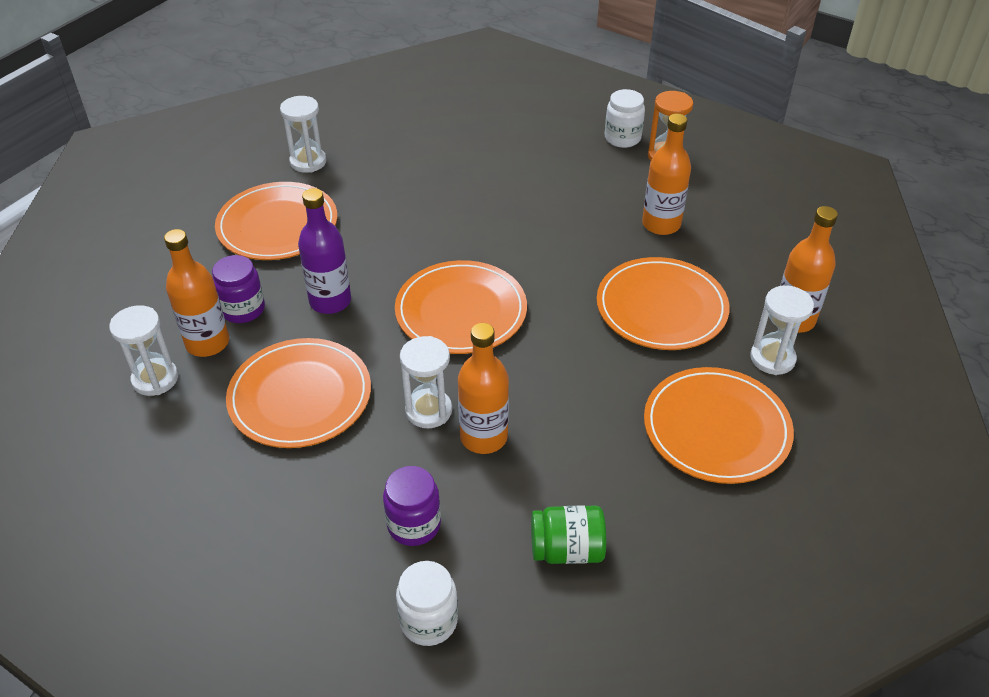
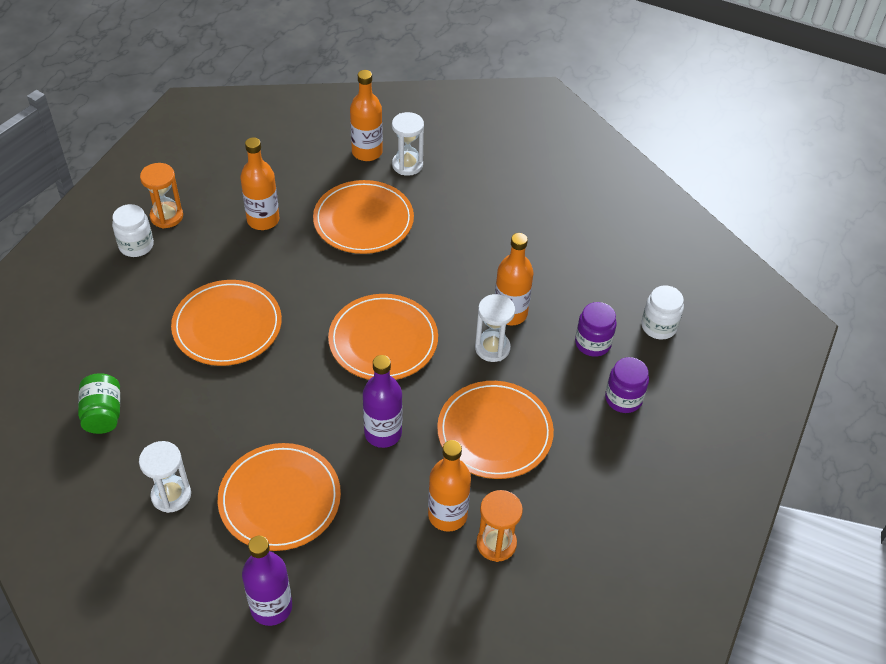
camera: 100 degrees left, 5 degrees up
white hourglass [109,305,178,396] -> orange hourglass [476,490,523,562]
purple jar [212,255,265,323] -> purple jar moved to [605,357,649,413]
green jar [531,505,606,564] -> green jar moved to [78,373,120,434]
orange plate [644,367,794,484] -> orange plate moved to [171,280,282,366]
none -> purple bottle [242,536,292,626]

